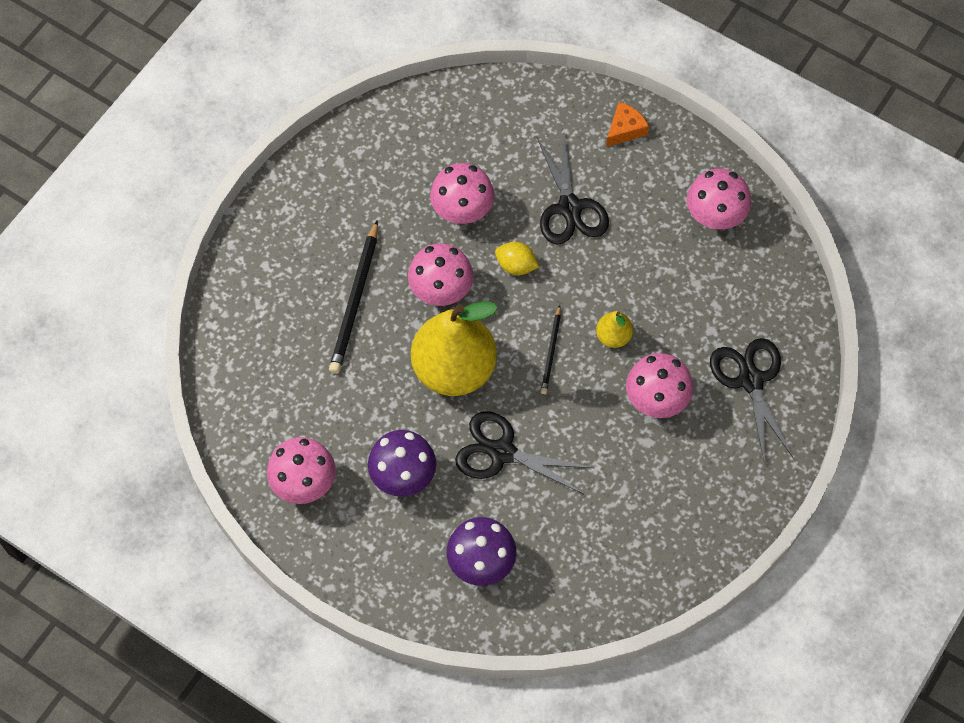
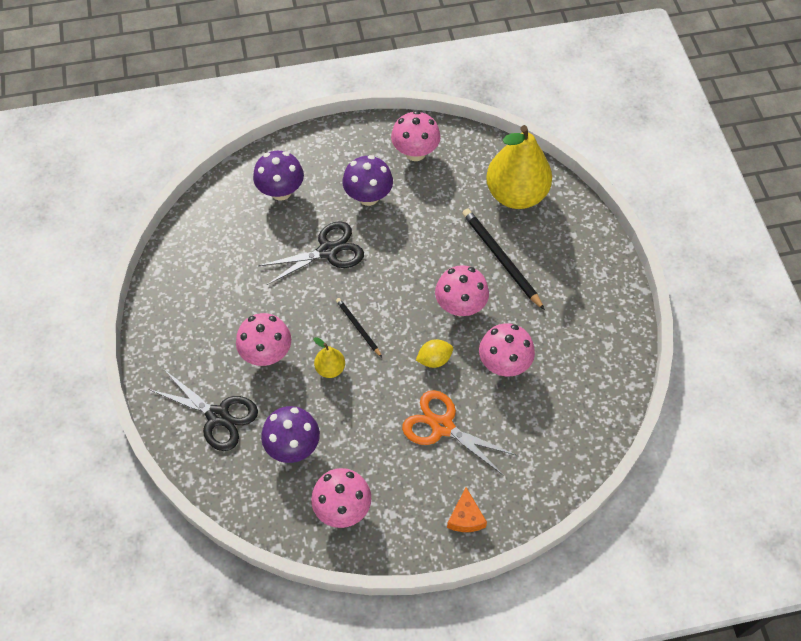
camera: 135 degrees right, 5 degrees down
yellow pear [411,301,498,396] -> yellow pear moved to [486,125,552,209]
black scissors [536,133,609,244] -> orange scissors [402,390,516,476]
none -> purple mushroom [261,406,320,463]

